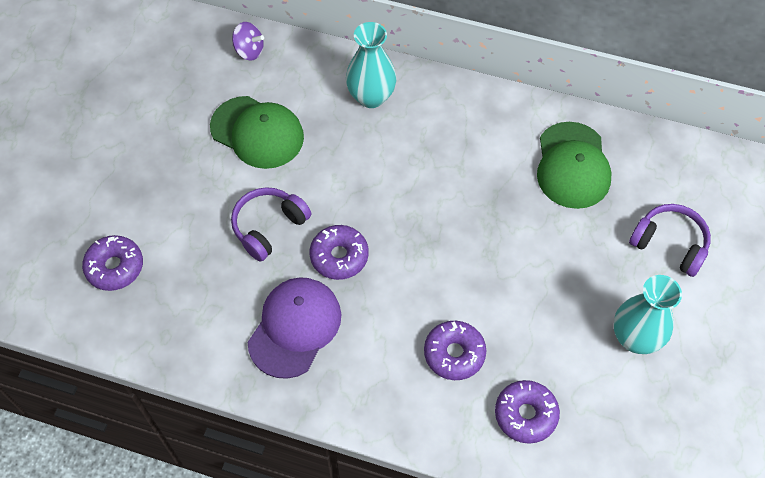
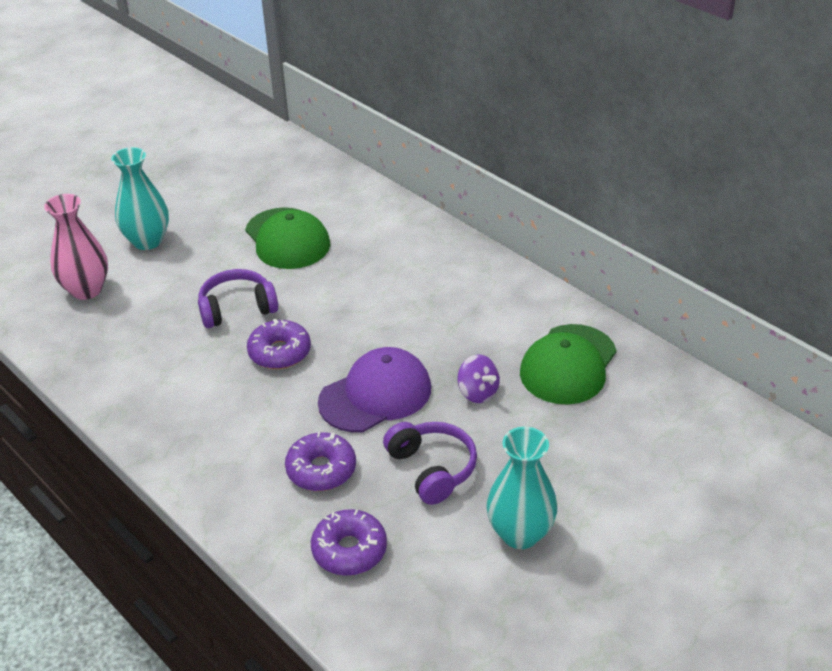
camera: 30 degrees right, 20 degrees down
purple donut [82,235,143,291] -> pink vase [44,194,108,300]
purple spinning top [232,22,264,61] -> purple spinning top moved to [457,354,500,403]
purple cap [248,277,341,379] -> purple cap moved to [318,347,431,432]
turquoise vase [346,22,396,108] -> turquoise vase moved to [111,147,169,250]
purple headphones [629,204,711,277] -> purple headphones moved to [383,422,477,505]

